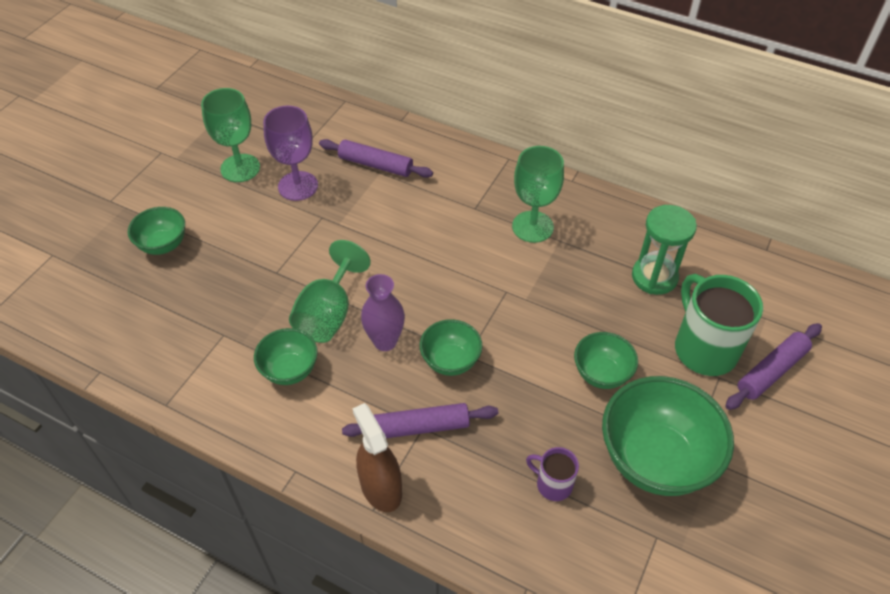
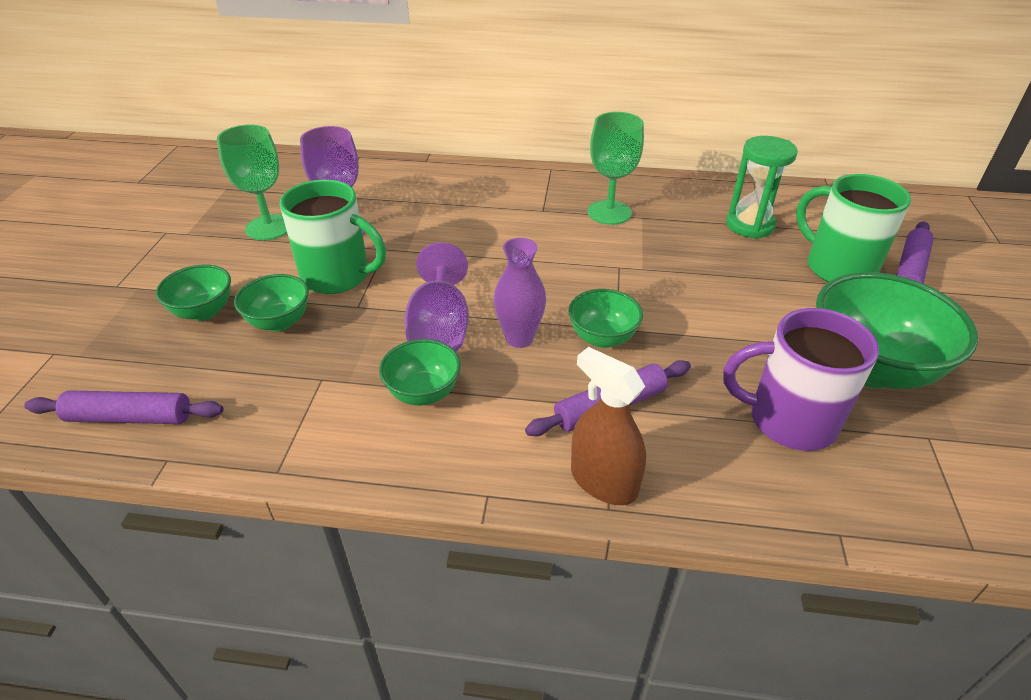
camera: 20 degrees left, 10 degrees down
green goblet [289,240,371,343] -> purple goblet [405,243,469,351]
purple rolling pin [319,139,433,178] -> purple rolling pin moved to [24,390,223,424]
purple mug [526,447,579,501] -> purple mug [723,308,879,451], size x1.96
green bowl [574,332,638,389] -> green bowl moved to [234,274,309,331]
none -> green mug [280,180,386,294]

